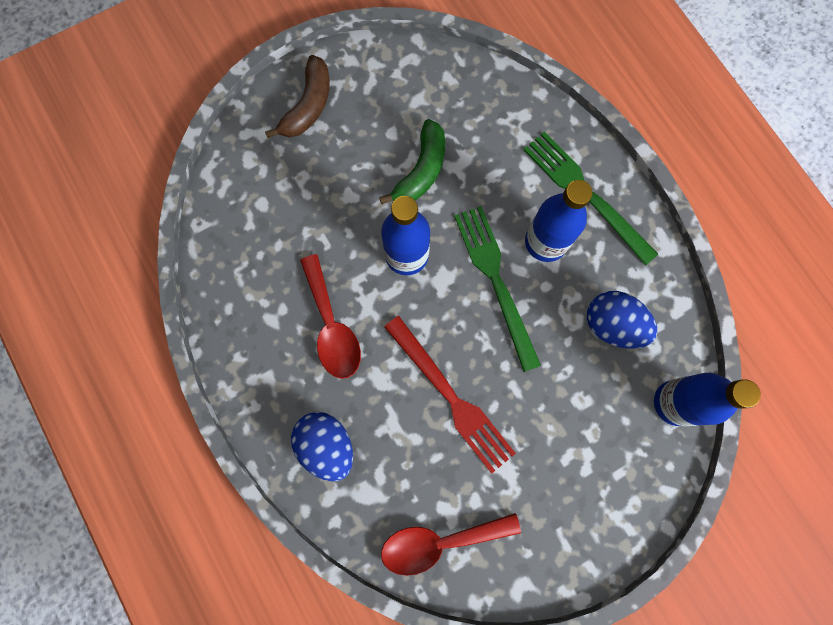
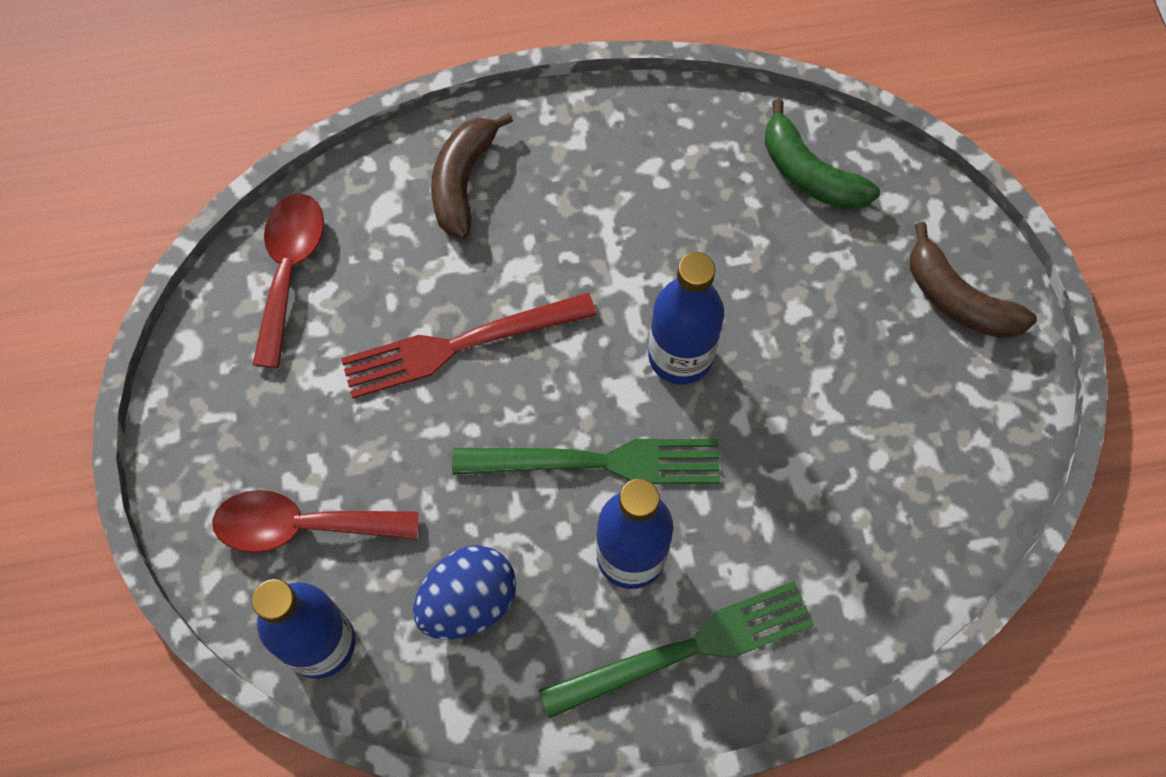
camera: 110 degrees right, 10 degrees down
blue egg [291,412,353,481] -> brown banana [431,112,513,238]
red spoon [300,254,361,379] -> red spoon moved to [212,490,419,553]
green banana [379,119,445,204] -> green banana moved to [765,99,880,210]

